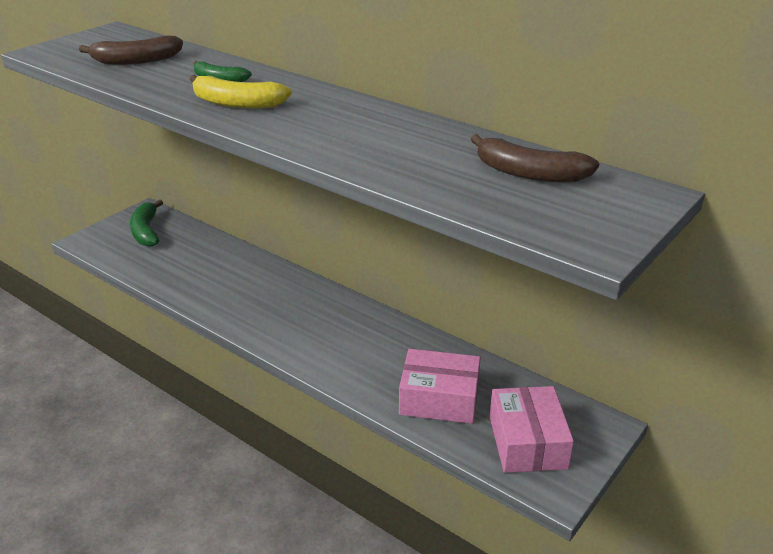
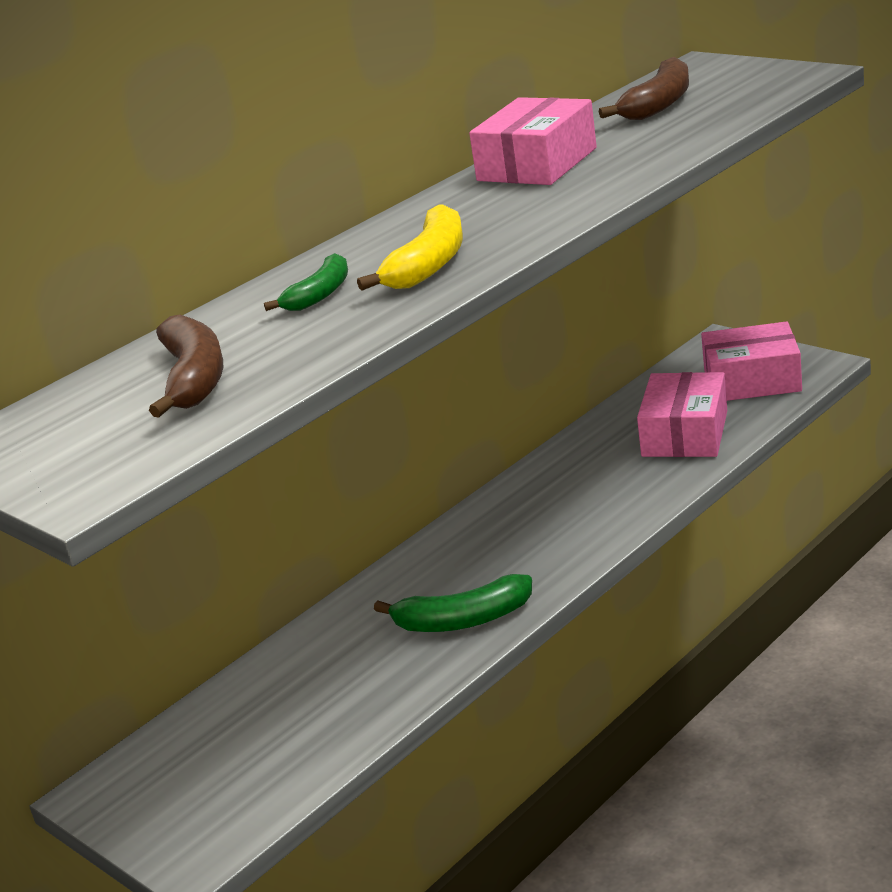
camera: 80 degrees left, 5 degrees down
green banana [130,199,163,247] -> green banana moved to [374,574,532,632]
none -> pink box [469,97,597,185]

